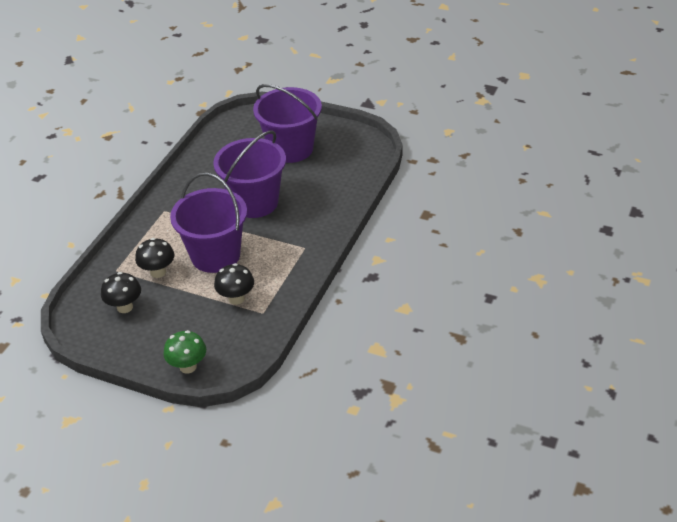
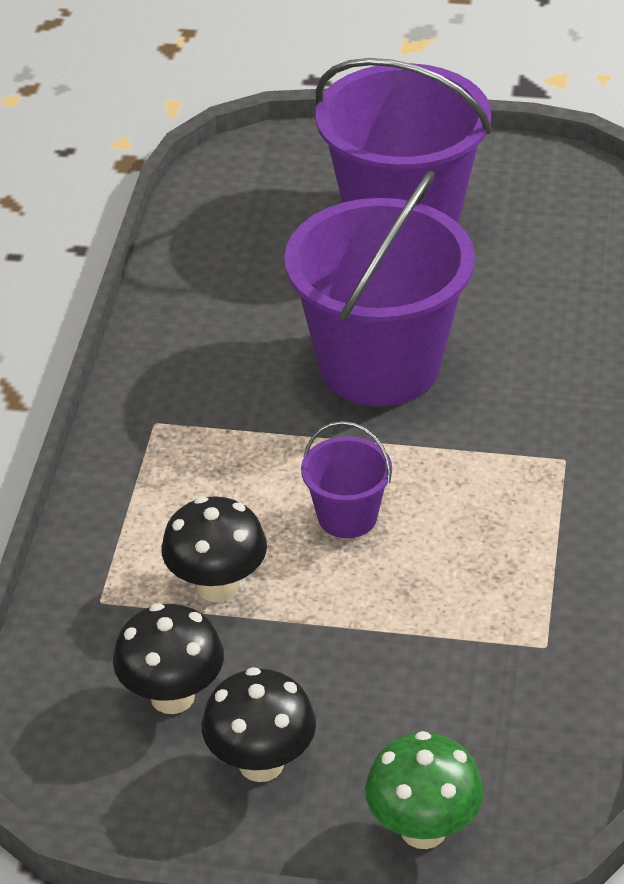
camera: 15 degrees left, 0 degrees up
purple bucket [170,173,247,273] -> purple bucket [301,421,392,538], size x0.46
black mushroom [214,263,254,305] -> black mushroom moved to [202,667,316,782]

